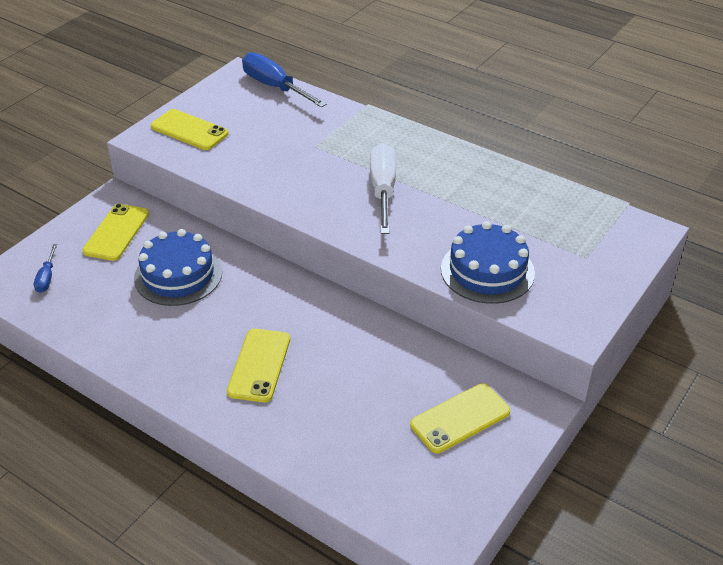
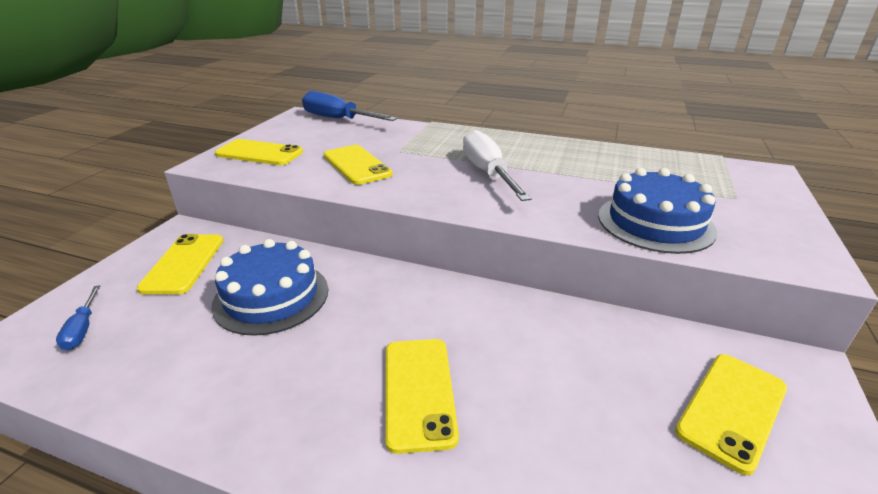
camera: 15 degrees left, 10 degrees down
none -> yellow phone [324,145,393,185]

